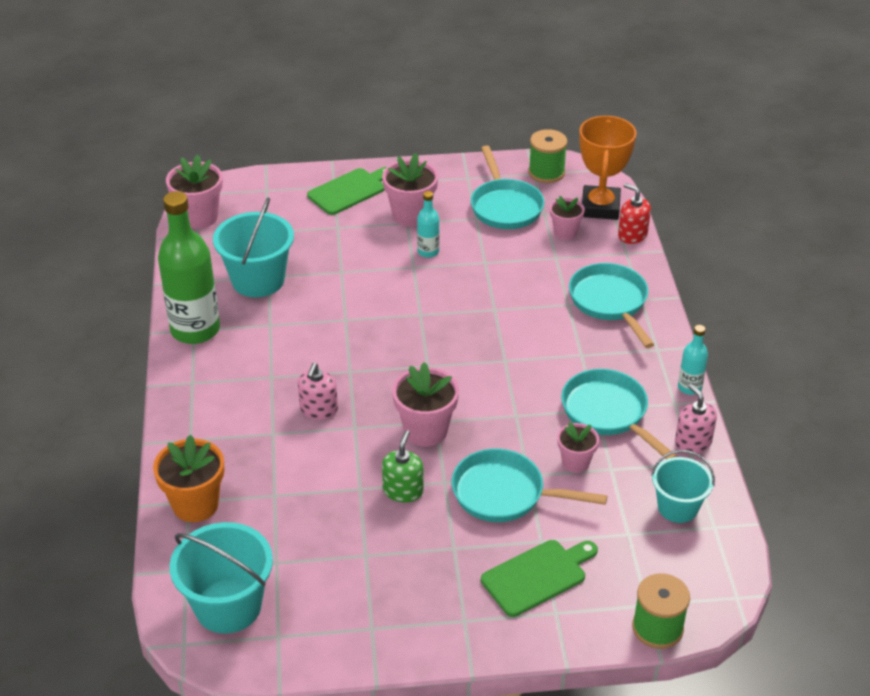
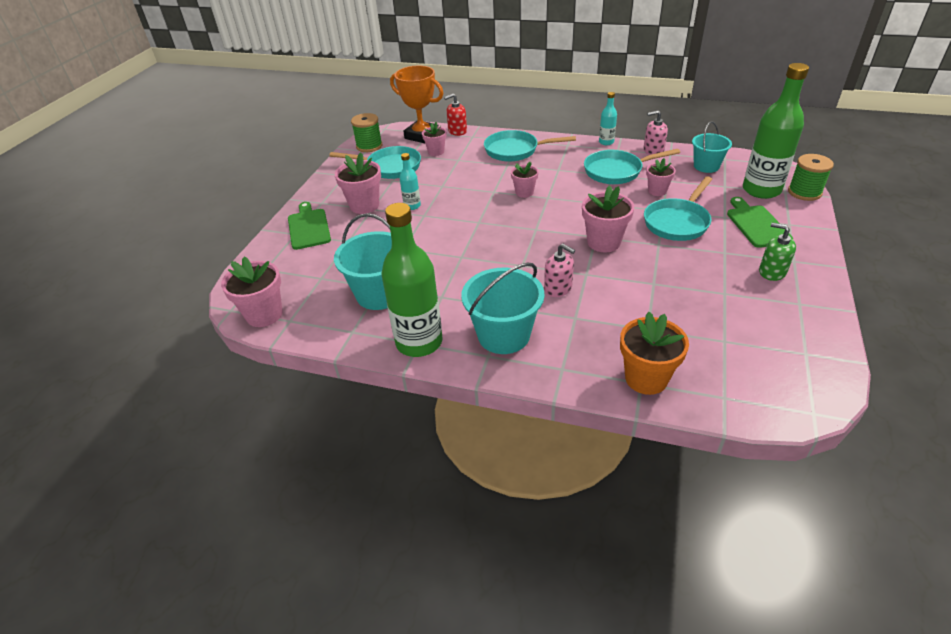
camera: 65 degrees left, 0 degrees up
turquoise bucket [170,522,273,634] -> turquoise bucket moved to [461,263,544,354]
green soap dispenser [382,430,424,503] -> green soap dispenser moved to [759,223,796,281]
none -> pink flower pot [511,162,539,198]
none -> green bottle [743,63,809,199]

